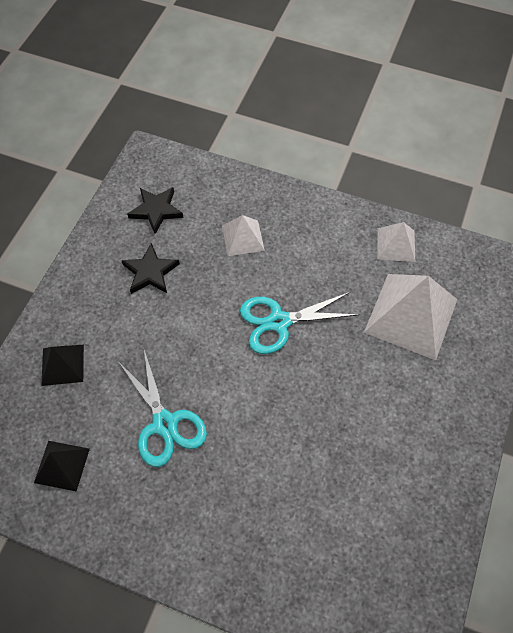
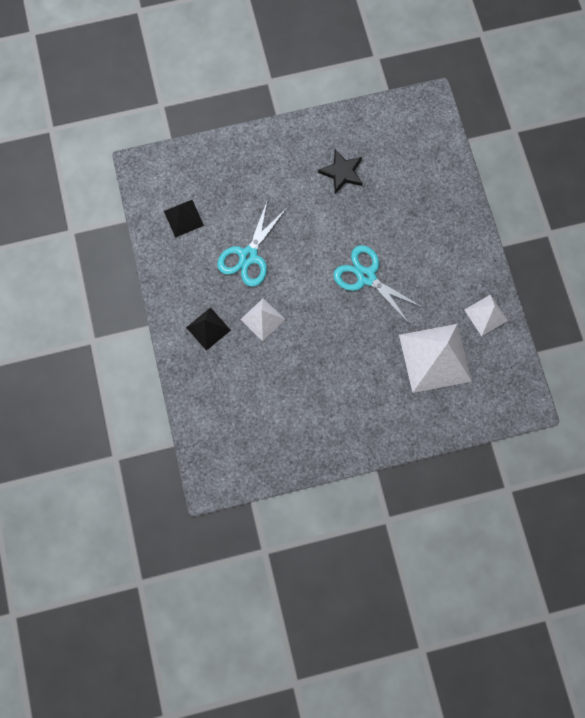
camera: 55 degrees right, 15 degrees up
black pyramid [42,345,84,386] -> black pyramid moved to [186,307,231,351]
black star [127,187,184,234] -> none
white pyramid [222,215,265,256] -> white pyramid moved to [240,298,285,341]

